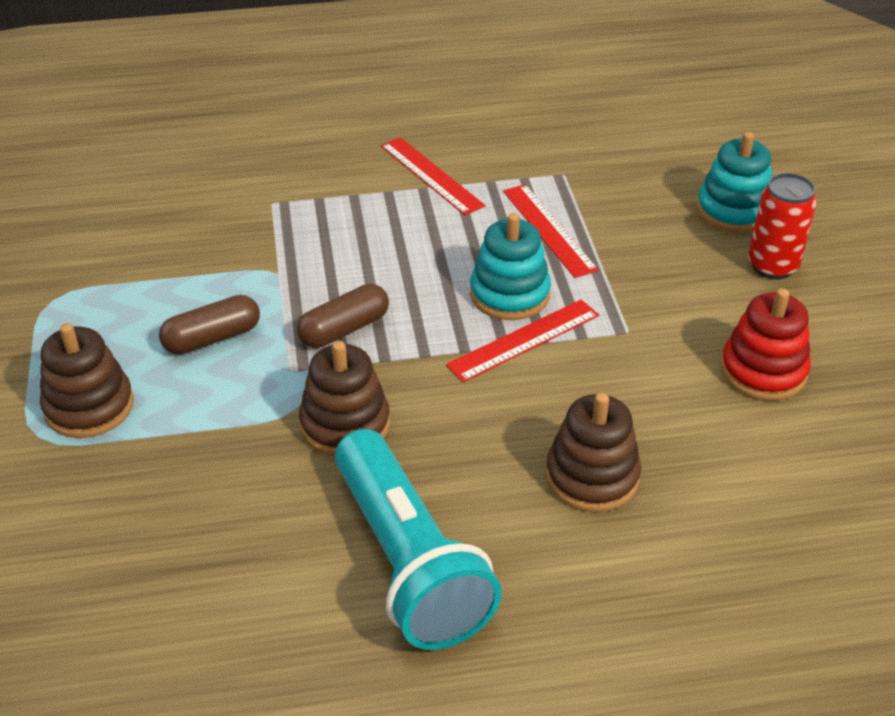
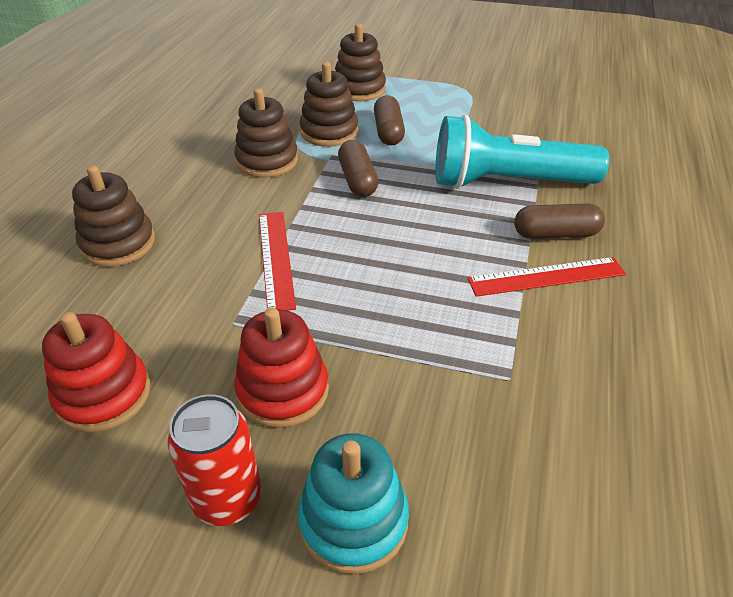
camera: 115 degrees right, 0 degrees up
turquoise flashlight [335,429,502,650] -> turquoise flashlight moved to [435,115,609,189]
turquoise stacking toy [470,213,551,320] -> none
red ruler [503,184,599,278] -> none
none -> red stacking toy [234,308,329,428]
none -> brown stacking toy [300,62,359,147]
none -> brown capsule [514,203,605,239]

